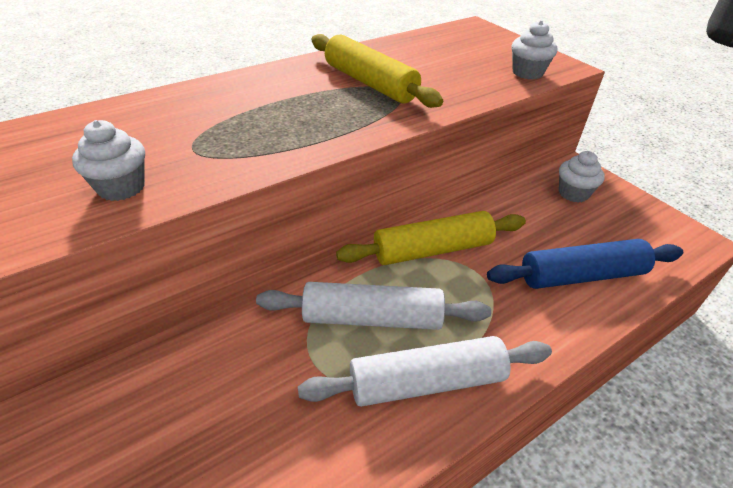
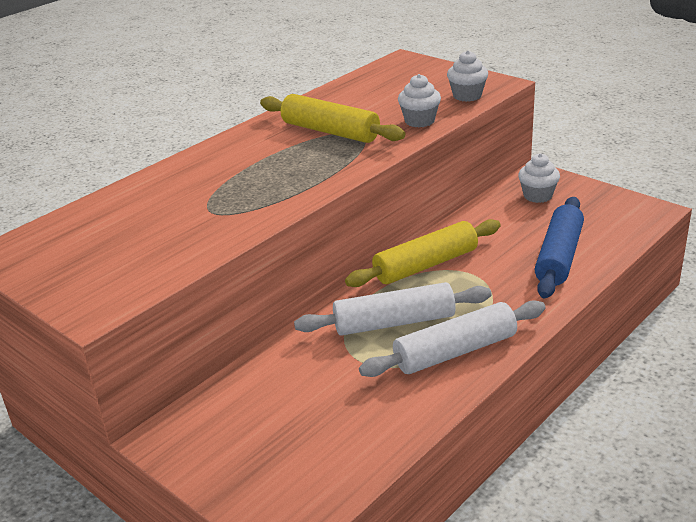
camera: 10 degrees left, 10 degrees down
white cupcake [72,120,145,201] -> white cupcake moved to [398,74,441,127]
blue rolling pin [487,239,683,289] -> blue rolling pin turned 45 degrees counterclockwise [535,197,584,298]

